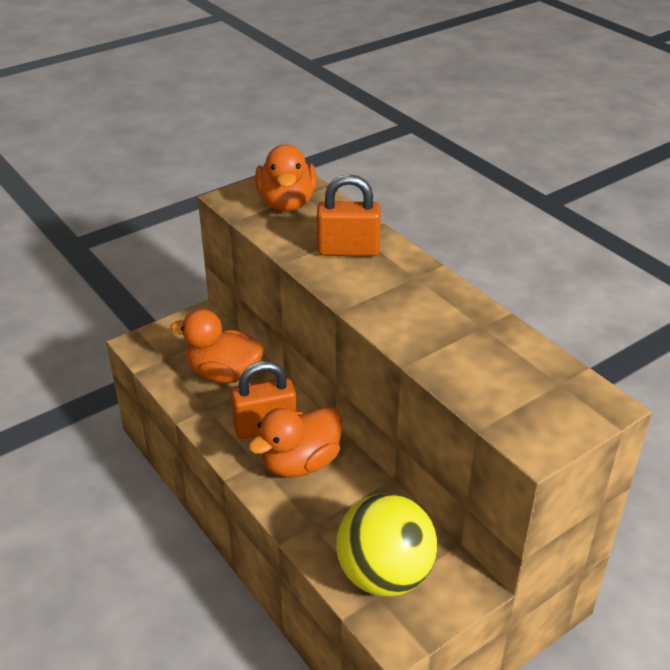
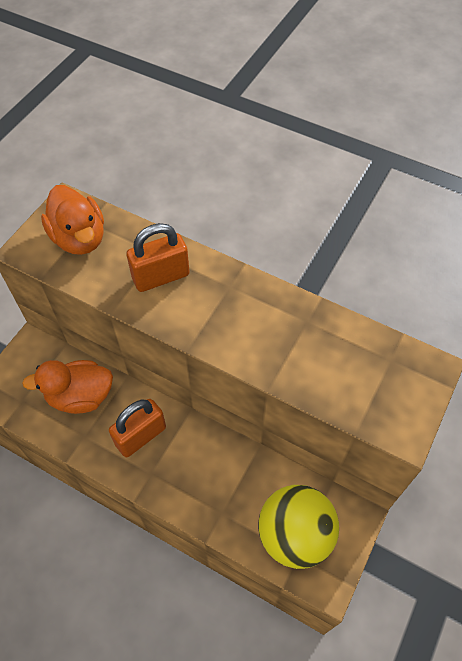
camera: 25 degrees left, 20 degrees up
orange duck [248,406,342,478] -> none

